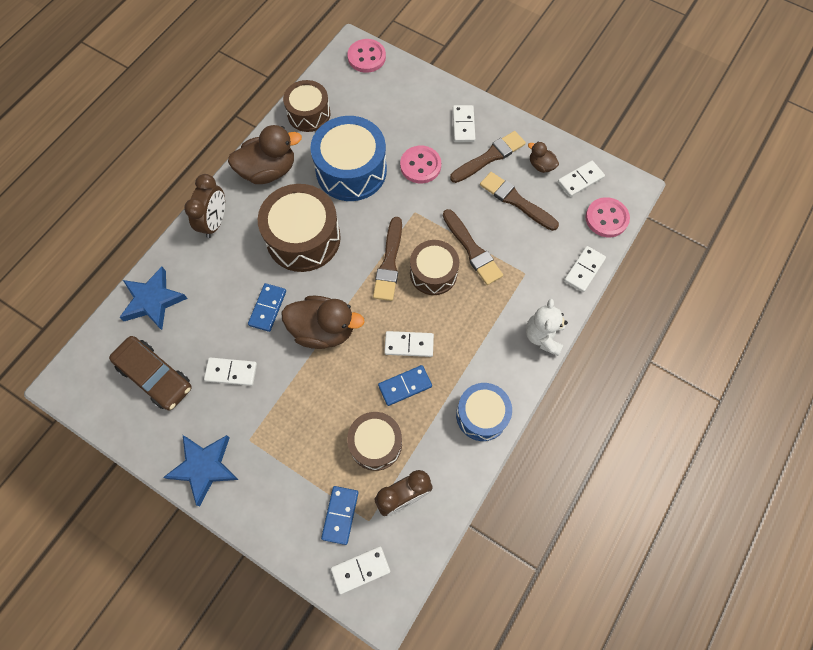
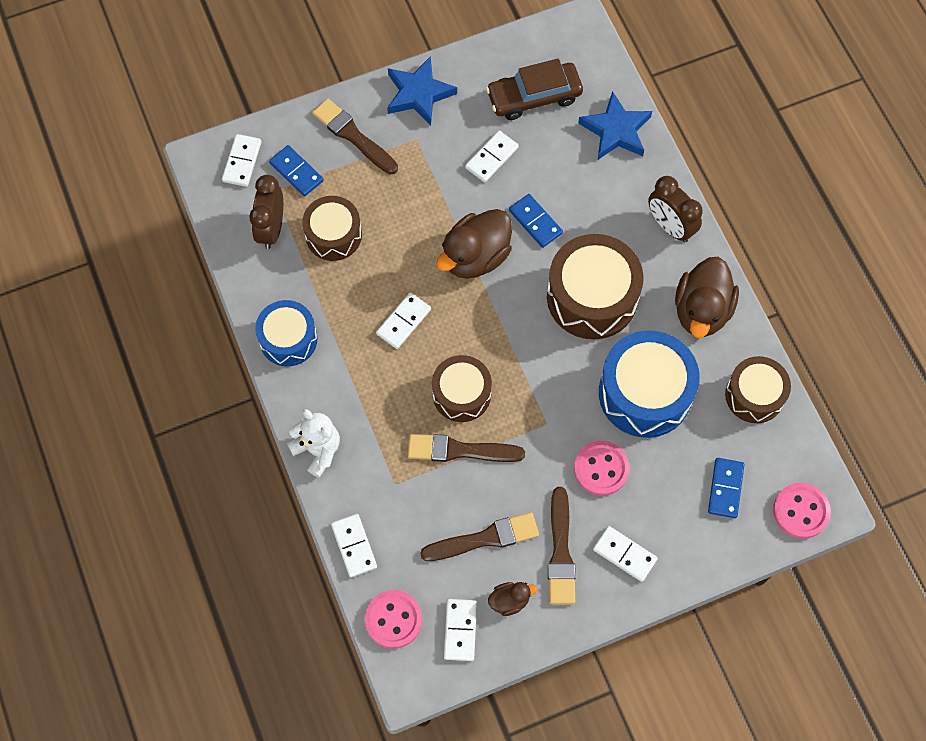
camera: 125 degrees right, 0 degrees up
brown brush [373,217,402,301] -> brown brush moved to [312,98,398,174]
blue domino [378,365,432,406] -> blue domino moved to [708,458,745,518]

